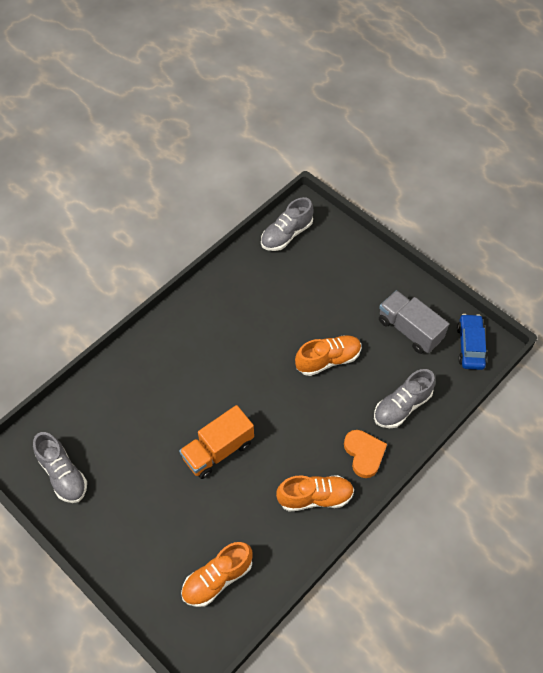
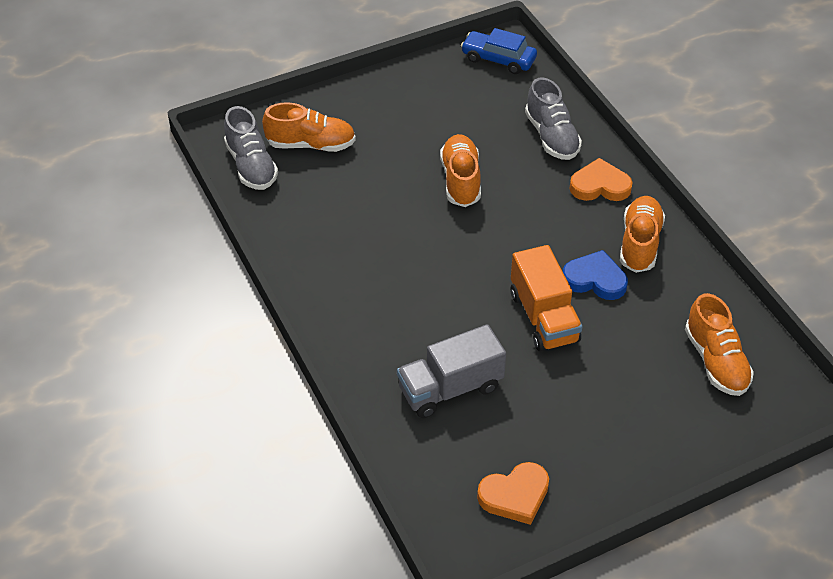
camera: 70 degrees left, 10 degrees down
grey shoe [33,432,87,503] -> orange heart [477,462,549,525]
grey truck [379,290,449,354] -> grey truck moved to [397,324,506,418]
none -> orange shoe [262,102,356,152]
none -> blue heart [563,250,628,300]

